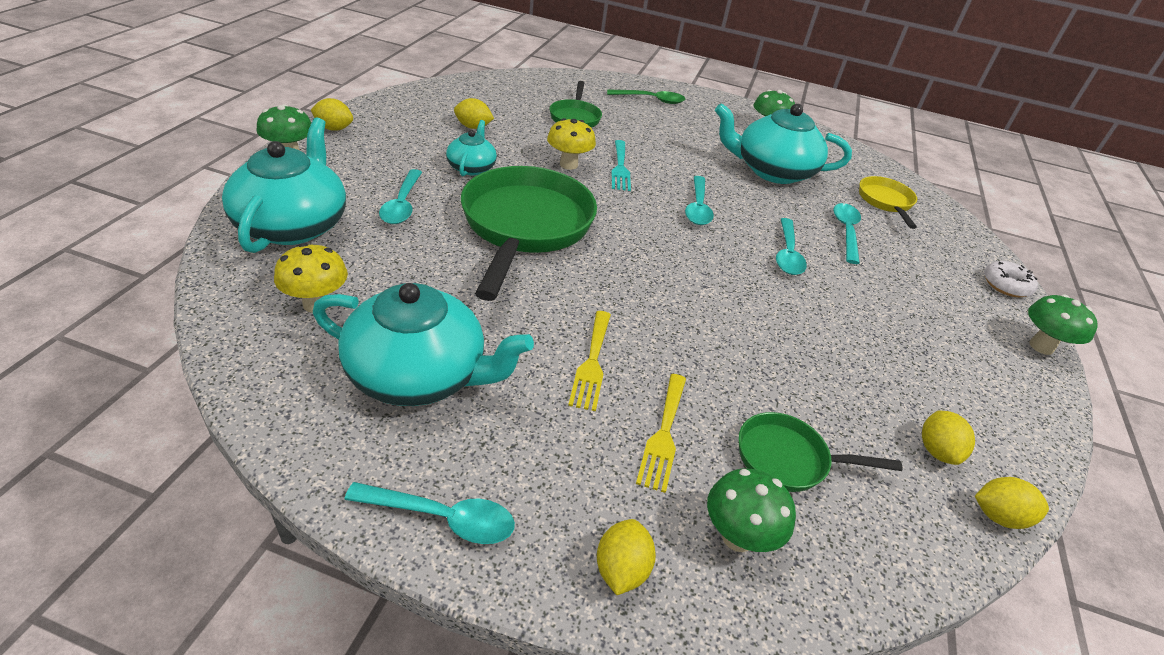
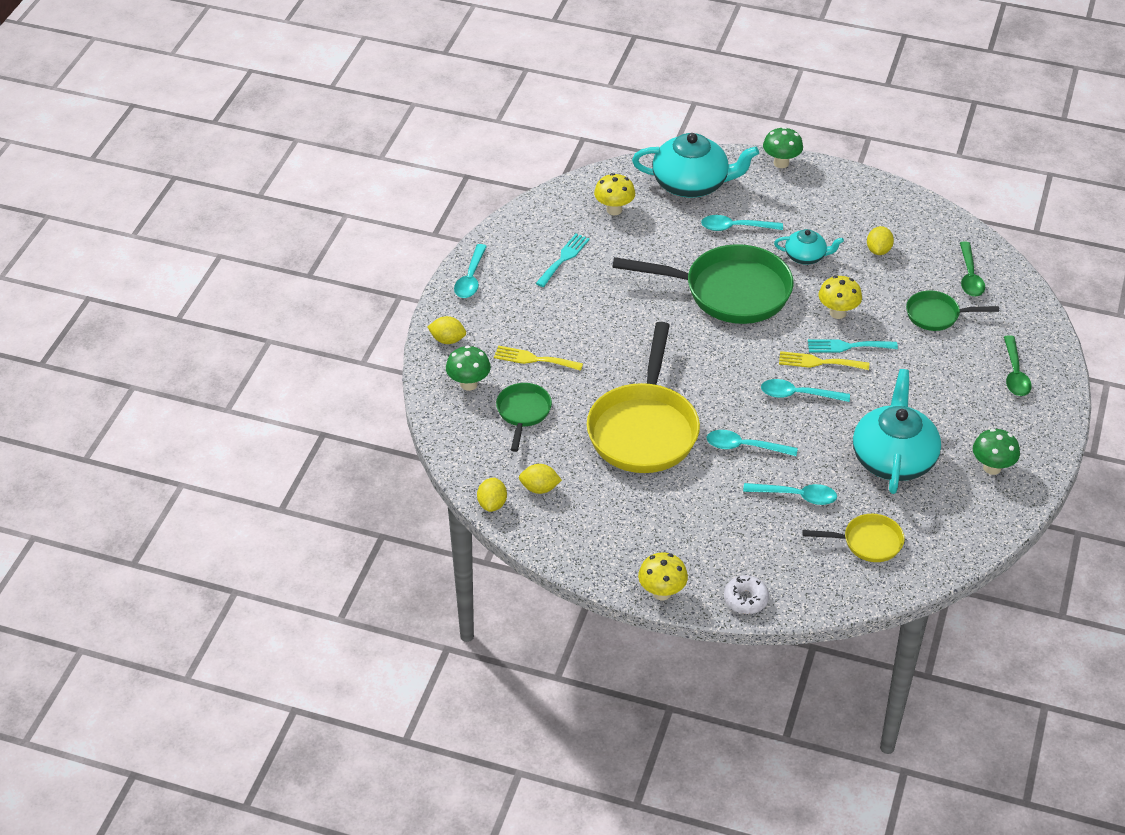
camera: 95 degrees right, 5 degrees up
yellow lemon [311,98,353,131] -> none
turquoise teapot [313,283,534,406] -> turquoise fork [536,234,590,287]
yellow fork [568,311,611,411] -> yellow fork moved to [779,351,869,370]
green mushroom [1028,294,1098,355] -> yellow mushroom [638,552,688,600]
none -> yellow pan [587,322,700,473]
none -> green spoon [960,242,985,297]

